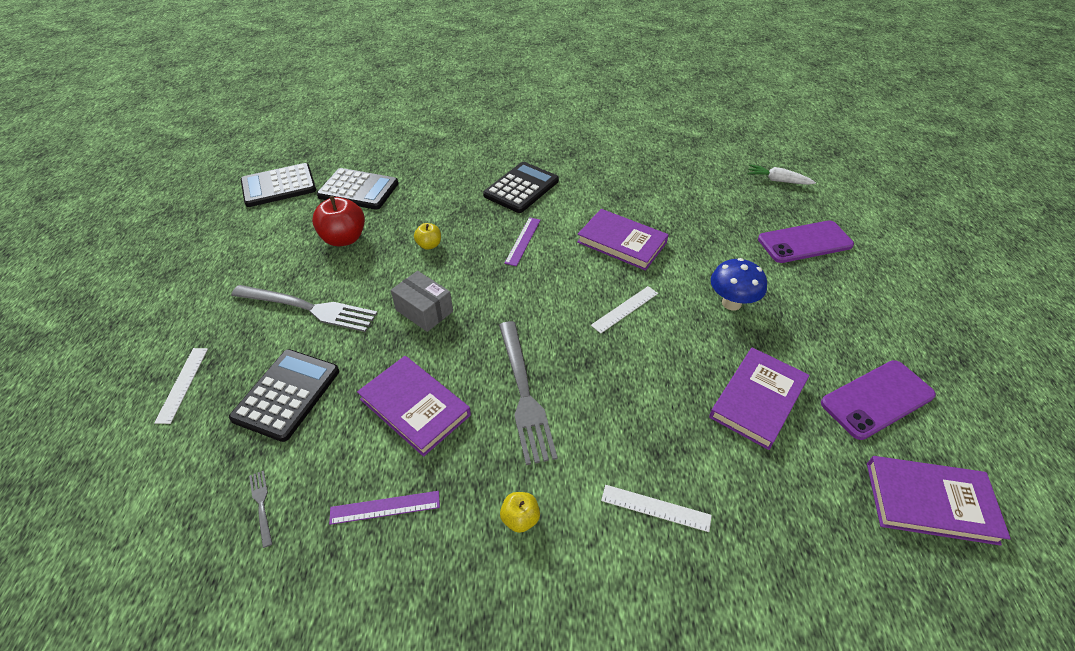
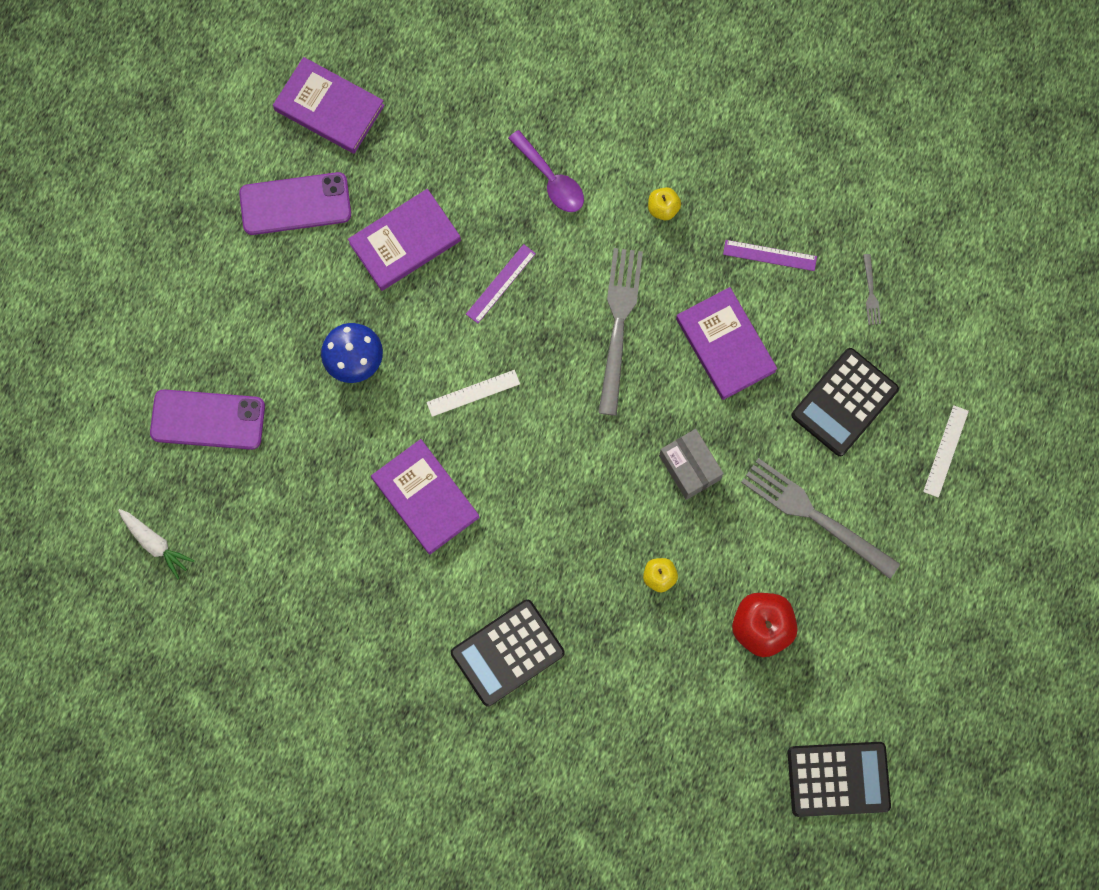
camera: 160 degrees left, 30 degrees up
black calculator [317,168,399,210] -> none
purple ruler [504,217,541,266] -> purple ruler moved to [466,244,536,323]
white ruler [601,485,712,532] -> purple spoon [508,130,584,212]

